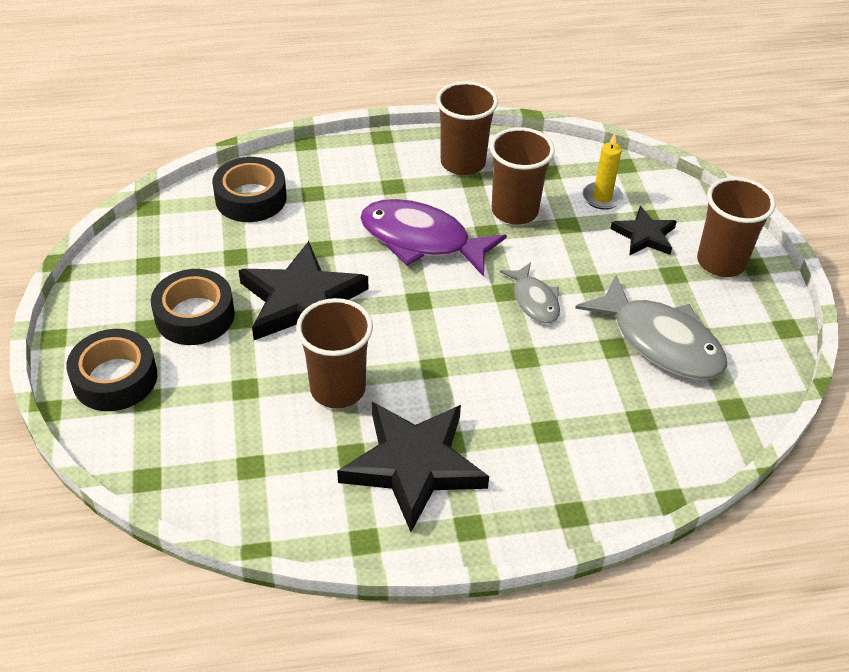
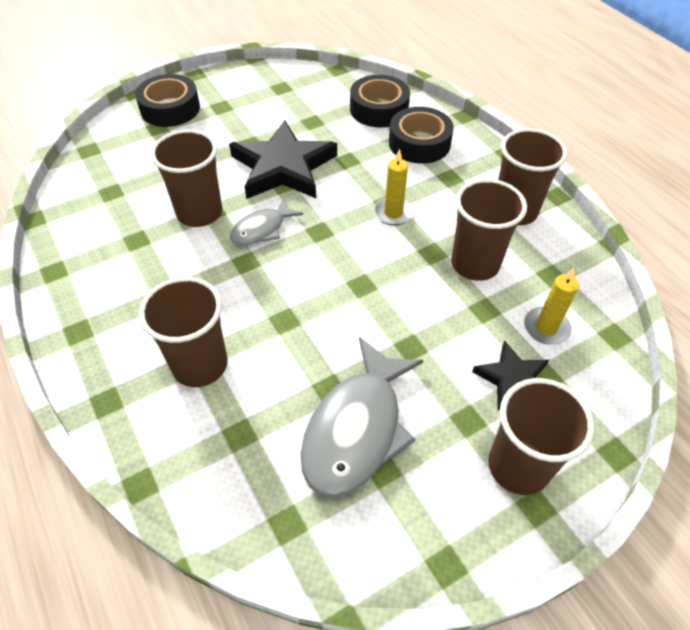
camera: 70 degrees right, 5 degrees up
black tape [151,269,235,345] -> black tape moved to [389,107,454,163]
black star [337,402,489,532] -> none
purple fish [360,199,507,277] -> yellow candle [374,149,414,226]
grey fish [500,262,560,324] -> grey fish moved to [230,198,303,245]
none -> brown cup [139,277,228,387]

